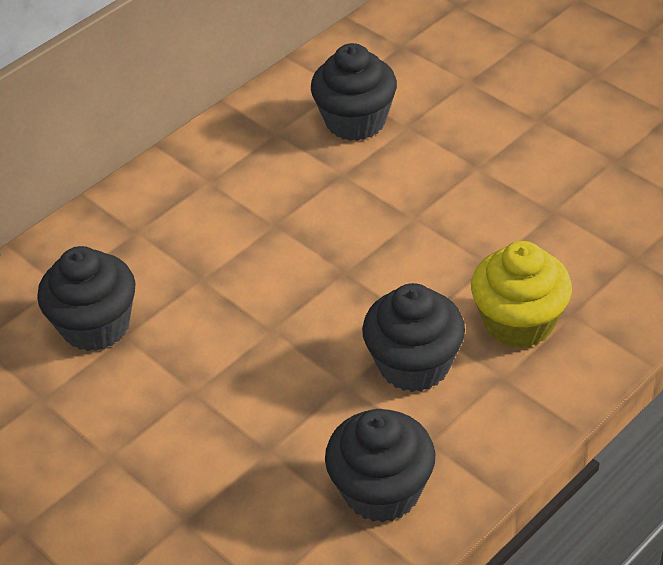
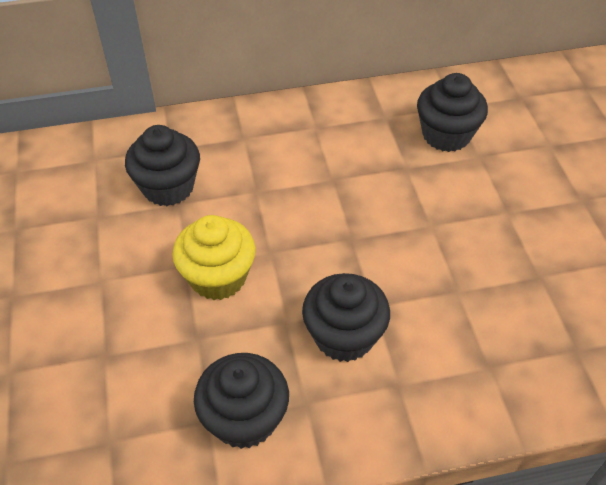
camera: 30 degrees right, 5 degrees up
yellow cupcake [471,241,572,349] -> yellow cupcake moved to [172,215,256,300]

